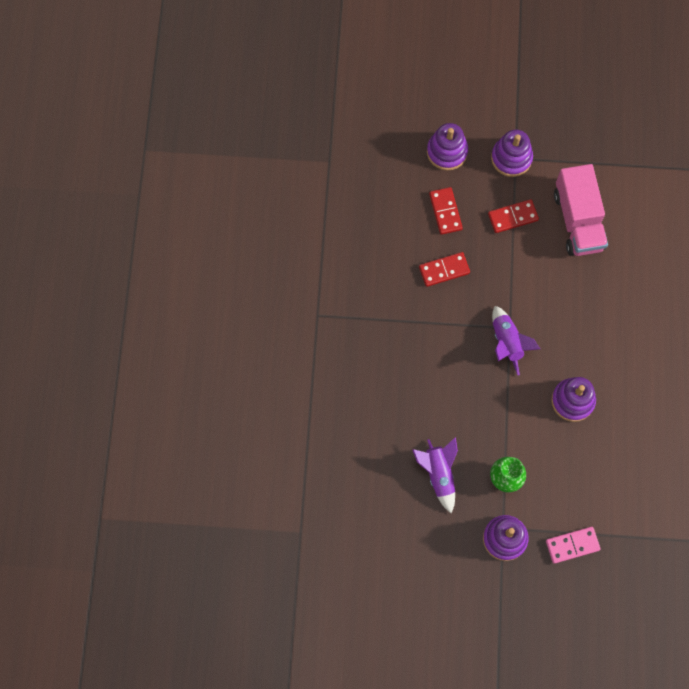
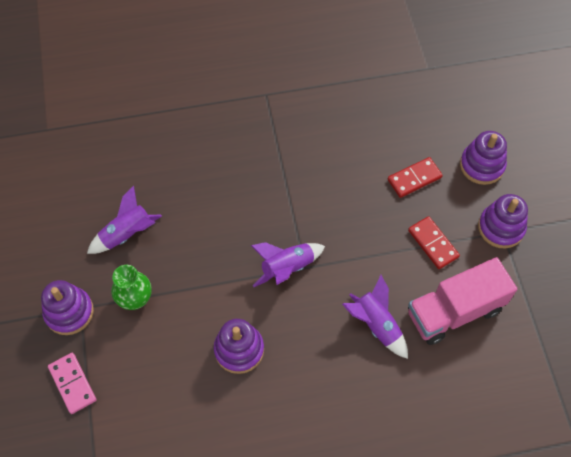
camera: 75 degrees right, 10 degrees down
red domino [419,252,470,287] -> none
none -> purple rocket [342,275,408,359]

